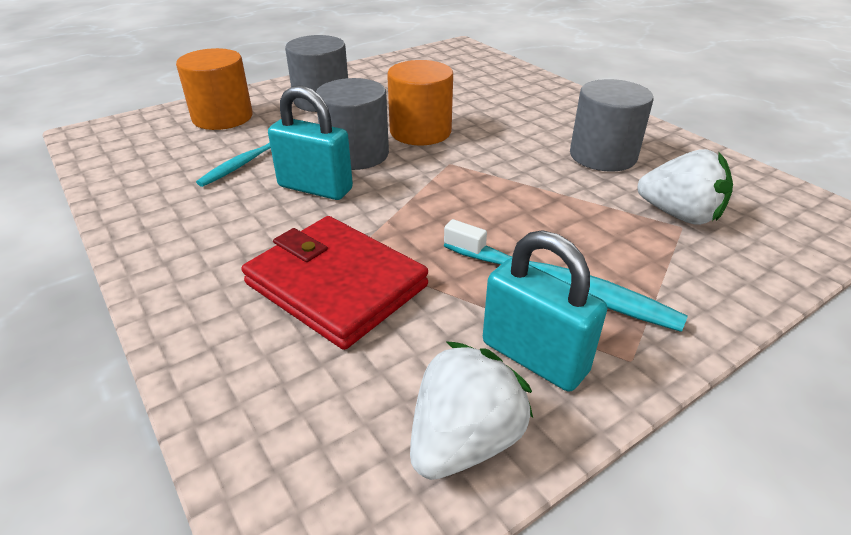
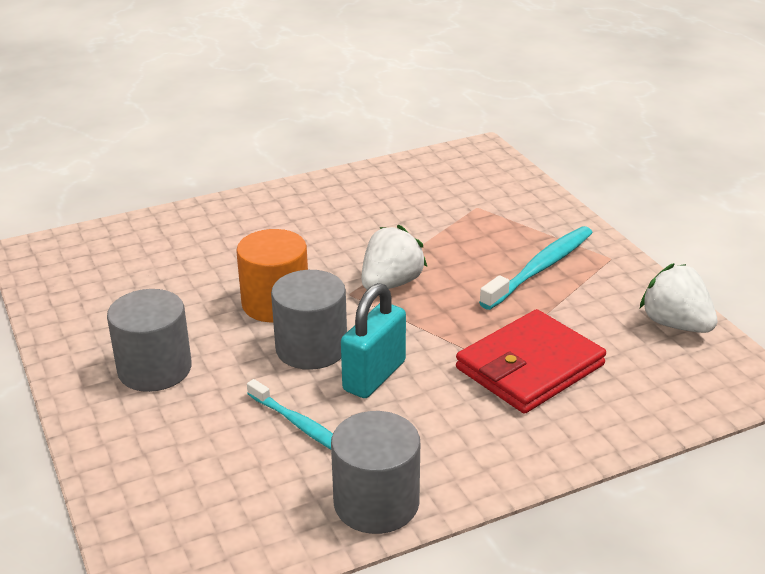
camera: 80 degrees left, 5 degrees down
orange cylinder [176,48,253,130] -> none
turquoise padlock [483,230,607,392] -> none
grey cylinder [570,79,654,171] -> grey cylinder moved to [331,411,420,534]
white strawberry [637,149,733,225] -> white strawberry moved to [362,224,427,290]

